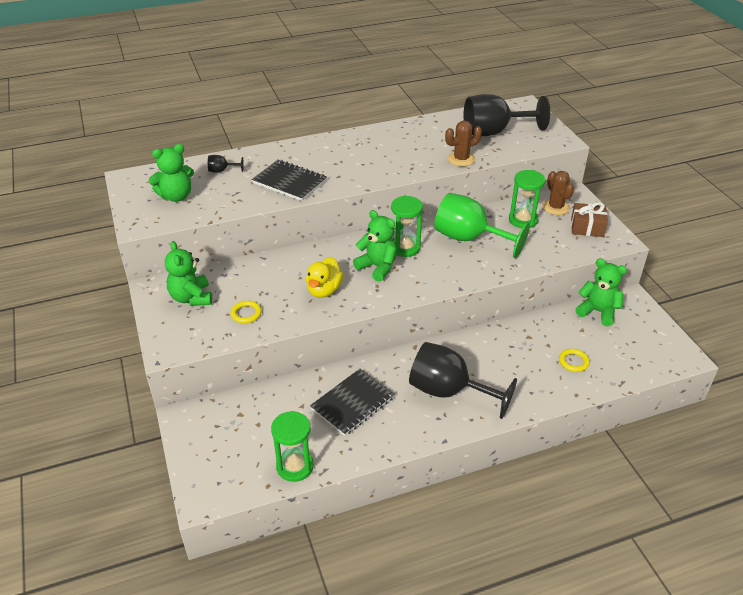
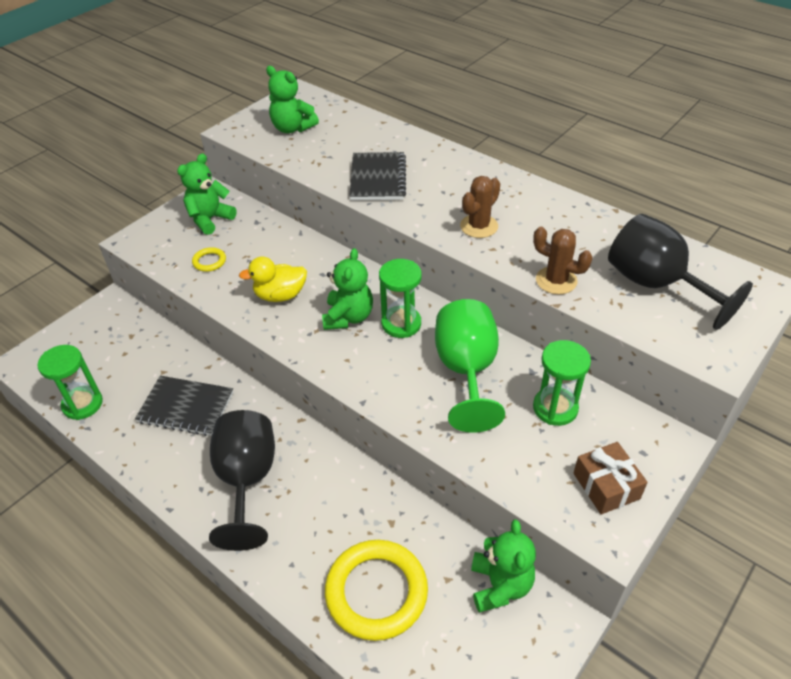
camera: 60 degrees right, 5 degrees up
black goblet [208,155,244,173] -> none
brown cactus [542,171,574,215] -> brown cactus moved to [460,176,500,238]
yellow ring [559,349,590,372] -> yellow ring [325,540,428,641], size x2.30

